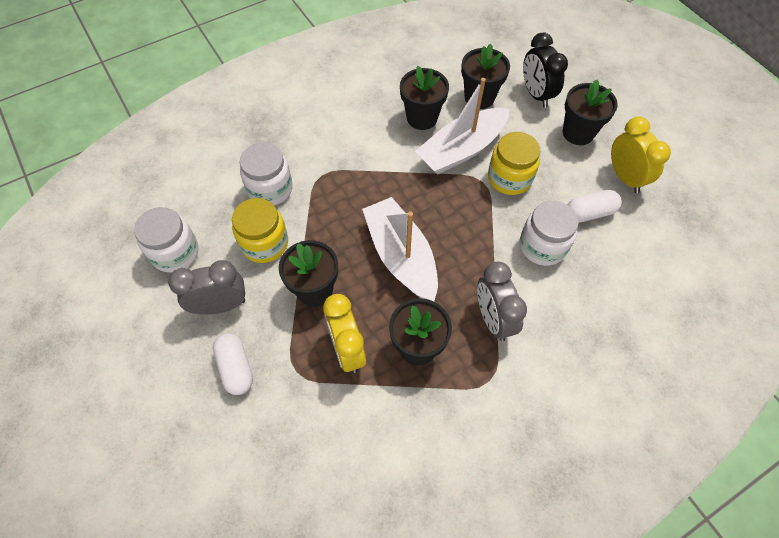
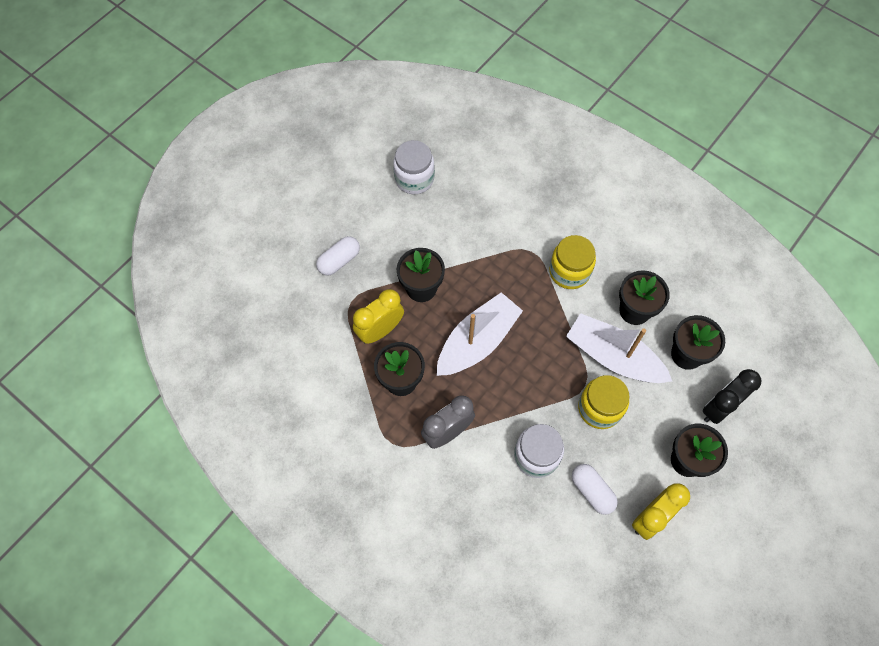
camera: 70 degrees right, 5 degrees up
grey clock [168,260,245,315] -> none
yellow jar [232,198,288,263] -> yellow jar moved to [549,235,596,289]
white jar [240,143,293,205] -> none

